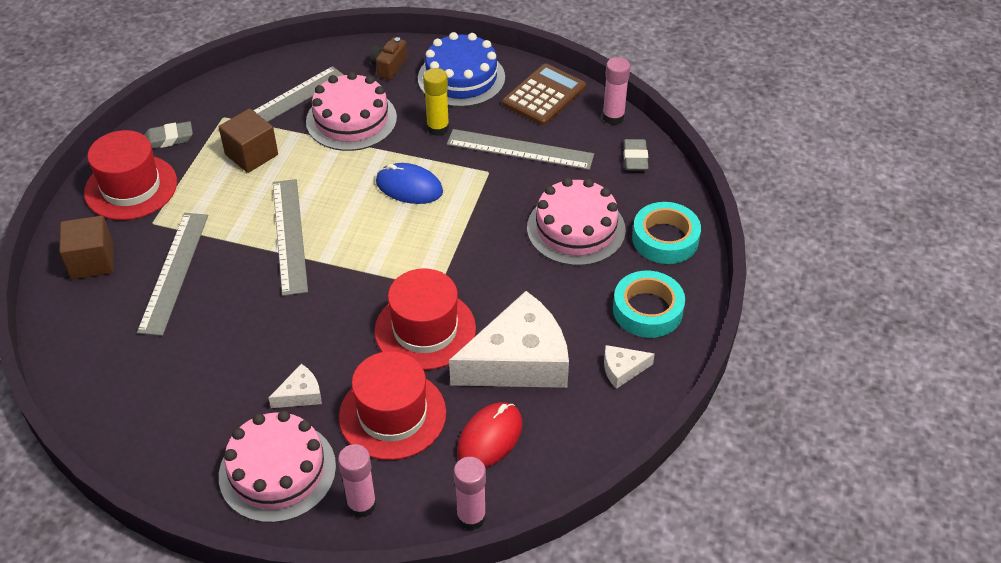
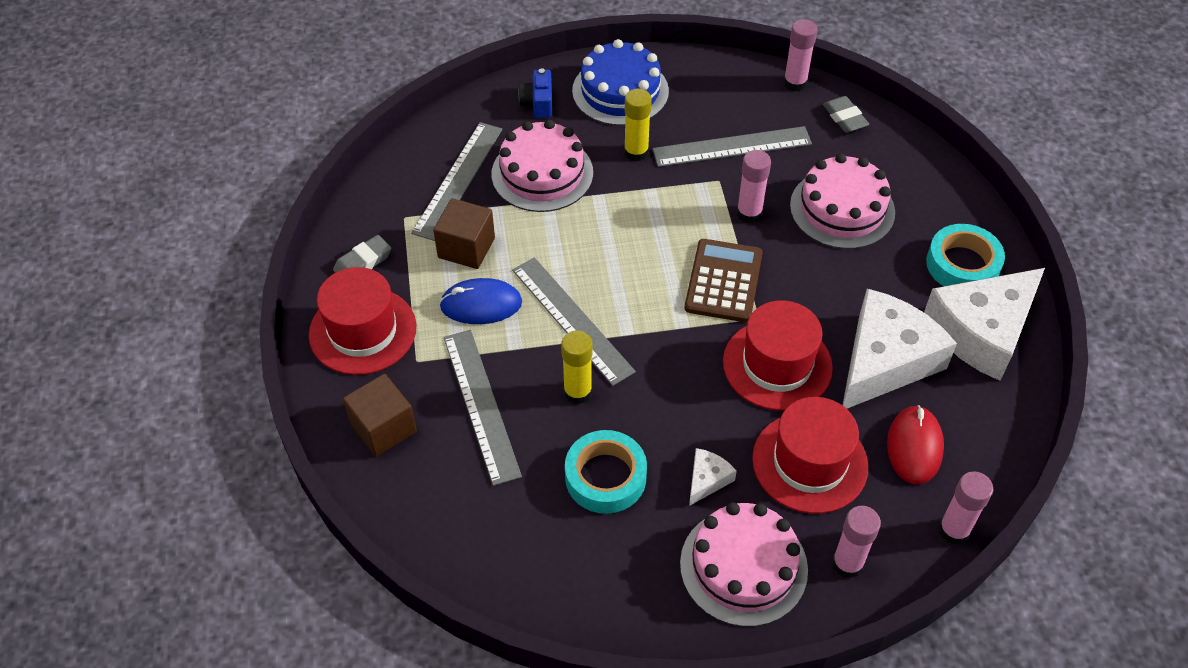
camera: 25 degrees left, 5 degrees up
brown camera [370,37,408,80] -> blue camera [518,68,552,118]
blue mouse [376,163,443,204] -> blue mouse moved to [439,278,522,324]
brown calculator [502,64,586,126] -> brown calculator moved to [685,239,763,322]
white cheese [604,345,655,389] -> white cheese [924,268,1045,381], size x2.35
turquoise tape [632,202,701,264] -> turquoise tape moved to [565,430,647,514]
none -> yellow glue stick [561,331,592,404]
none -> pink glue stick [737,150,771,223]

